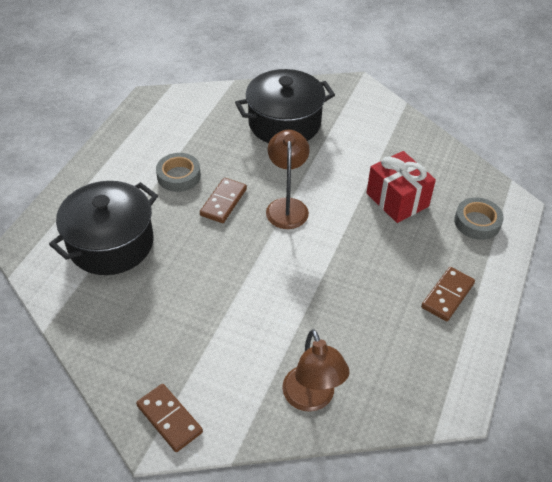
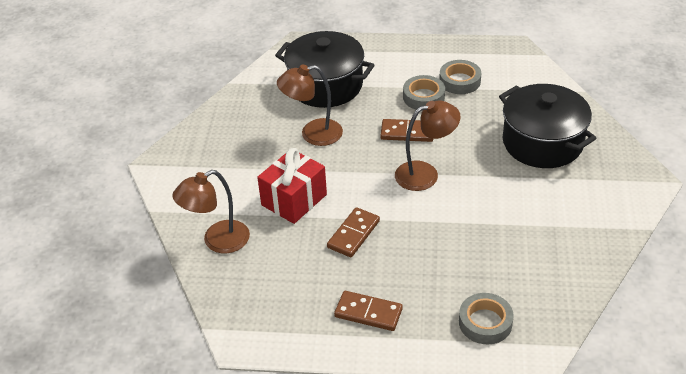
camera: 75 degrees right, 5 degrees down
brown domino [136,384,203,452] -> brown domino moved to [327,207,380,257]
red gift [367,151,436,223] -> red gift moved to [257,148,327,224]
none -> brown lamp [277,64,343,146]
none -> grey tape [439,60,481,94]

